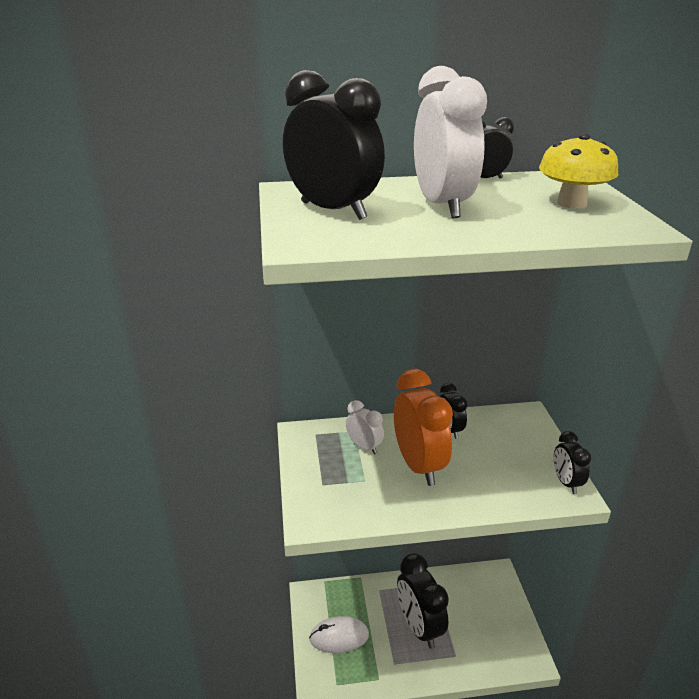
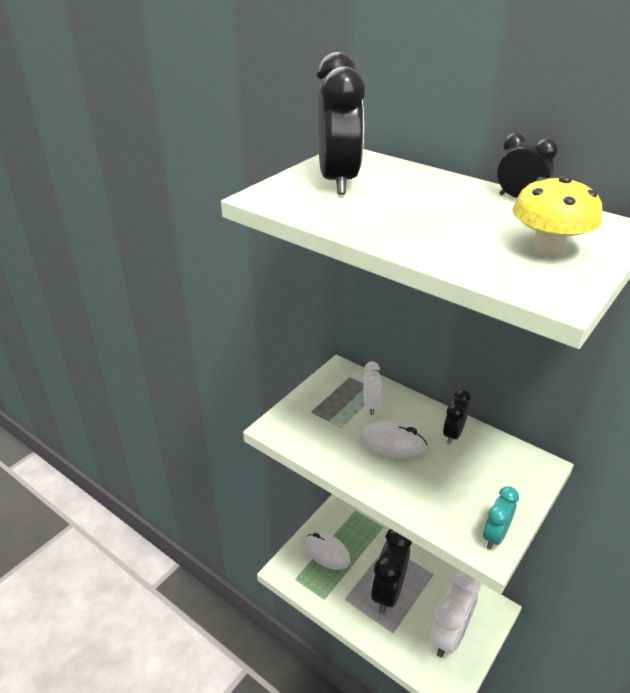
camera: 45 degrees right, 5 degrees up
orange clock [394,369,453,486] -> white mouse [358,420,427,458]
white clock [414,66,487,218] -> white clock moved to [430,570,481,658]
black clock [554,431,592,494] -> turquoise clock [483,486,519,549]

